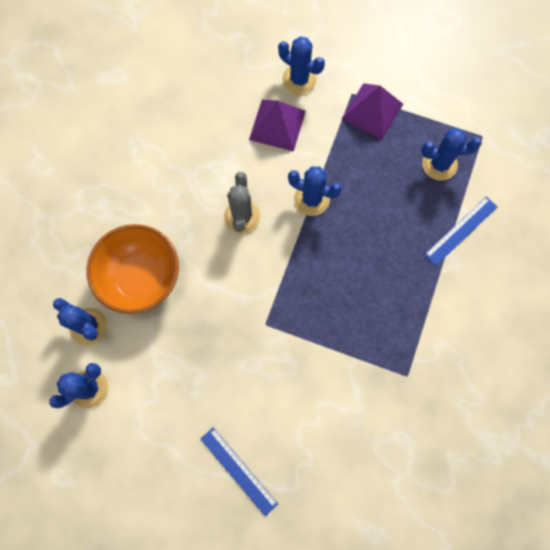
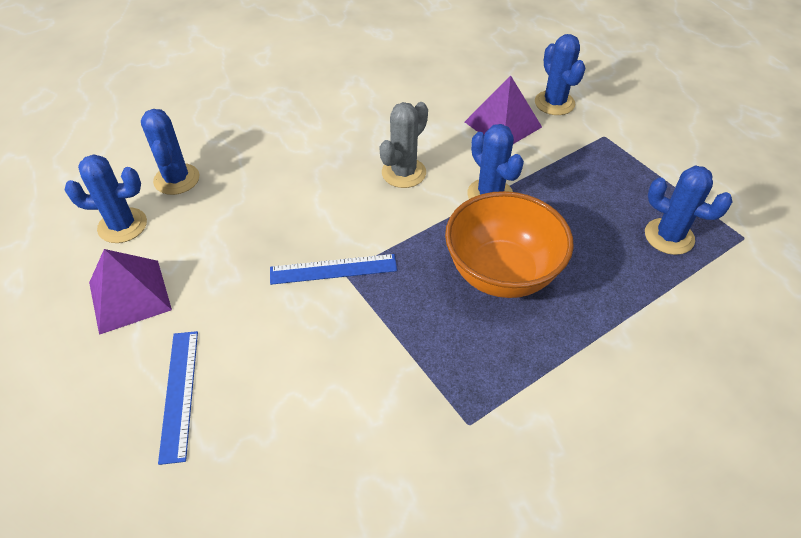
camera: 35 degrees right, 25 degrees down
orange bowl [86,224,179,314] -> orange bowl moved to [445,191,574,298]
purple pyramid [342,83,403,140] -> purple pyramid moved to [89,249,172,335]
blue ruler [424,196,498,266] -> blue ruler moved to [270,254,397,285]

